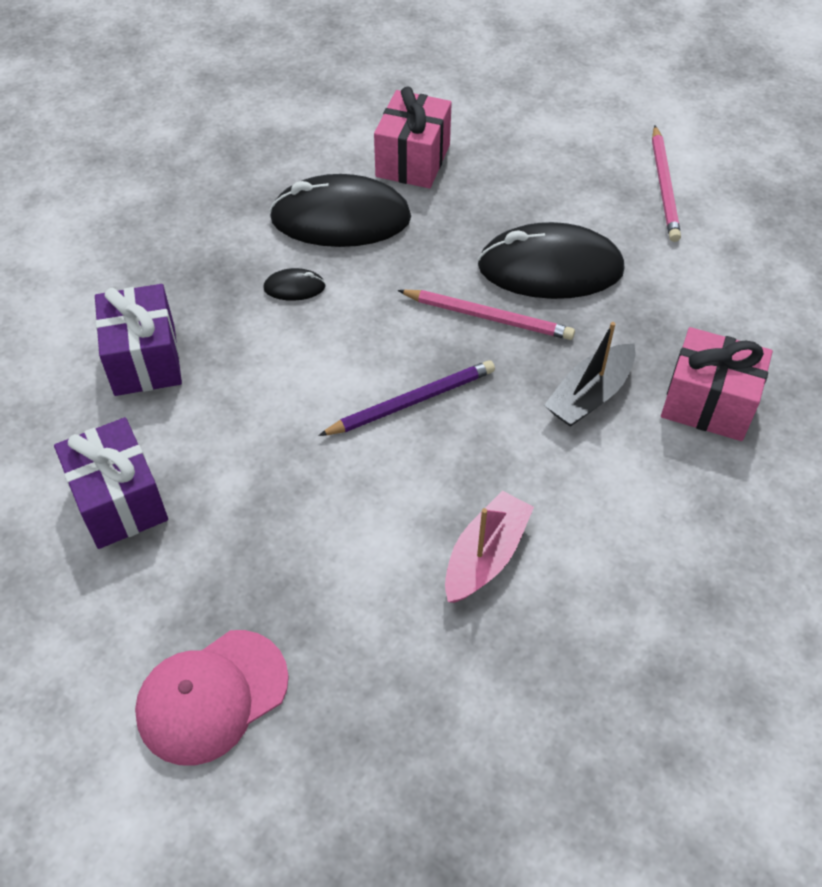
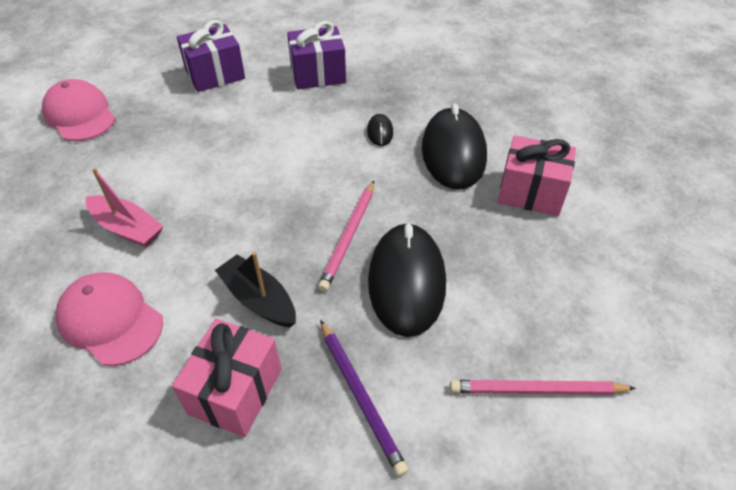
camera: 90 degrees right, 5 degrees down
purple pencil [318,360,495,436] -> purple pencil moved to [320,320,408,477]
none -> pink cap [55,273,163,366]

